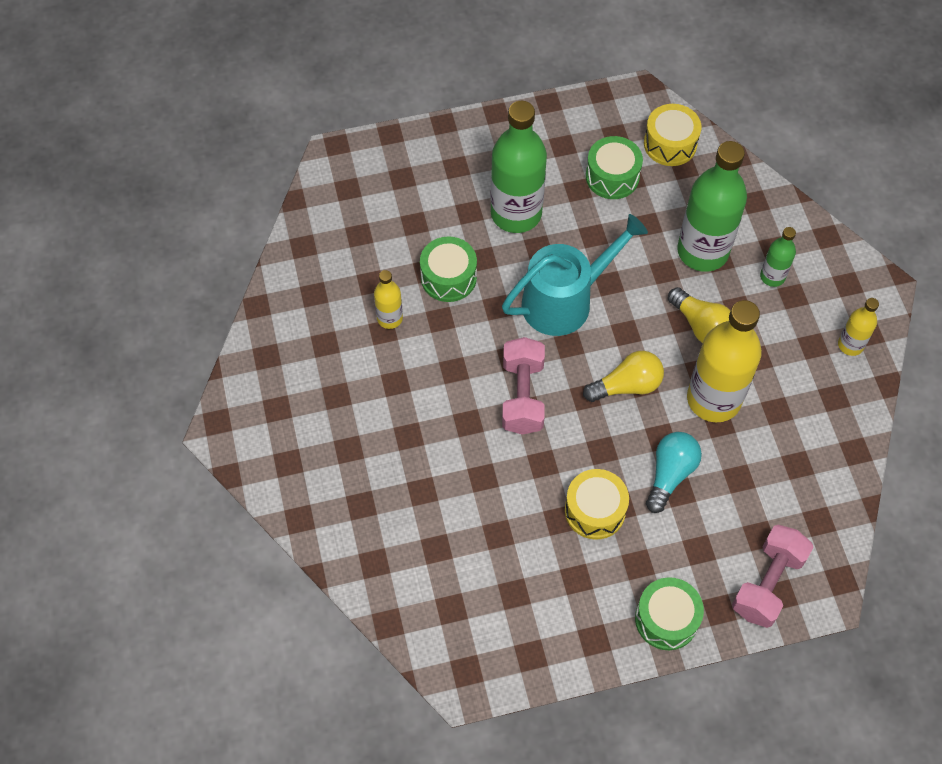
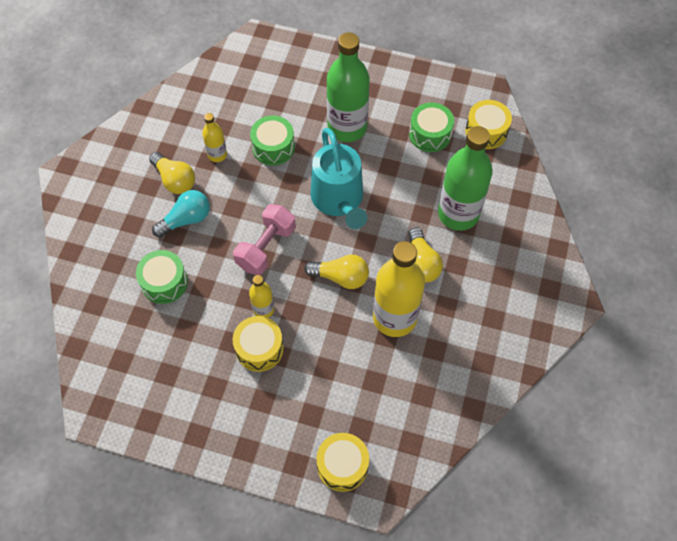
camera: 30 degrees right, 0 degrees up
turquoise watering can [502,214,648,336] -> turquoise watering can turned 75 degrees clockwise [310,128,367,229]
green drum [635,577,704,650] -> green drum moved to [136,250,188,304]
turquoise light bulb [646,432,702,513] -> turquoise light bulb moved to [152,190,210,237]
pink dumbbell [732,525,813,628] -> yellow drum [317,433,369,492]
green bottle [760,227,796,287] -> none
yellow bottle [838,298,879,356] -> yellow bottle moved to [249,275,274,318]
none -> yellow light bulb [149,152,195,194]

